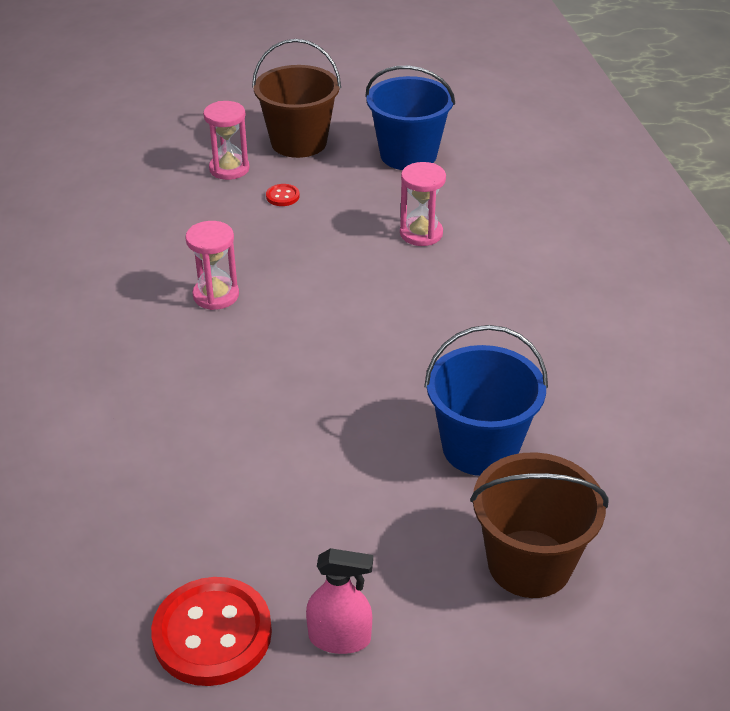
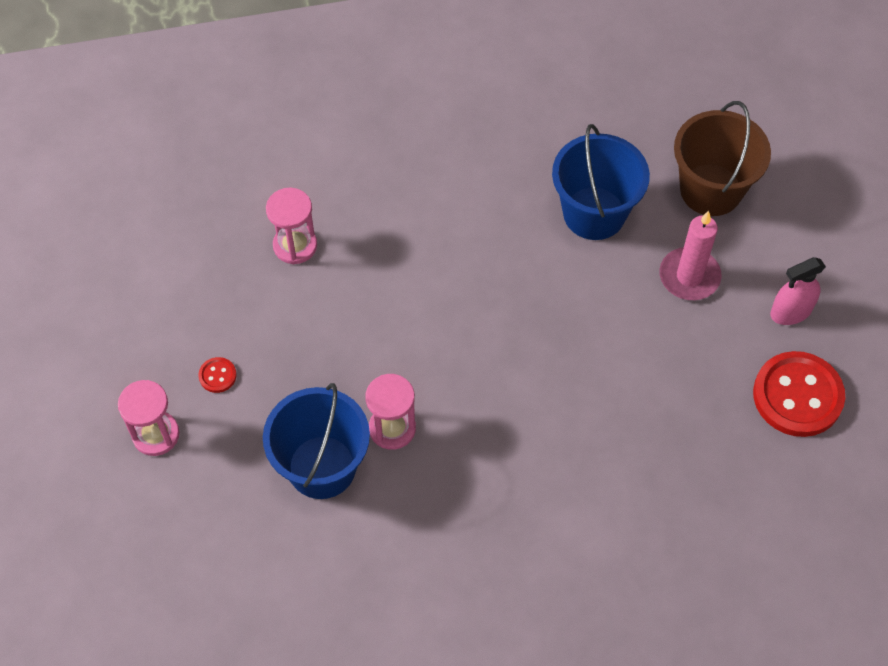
camera: 90 degrees left, 20 degrees up
brown bucket [252,39,341,158] -> none
pink spray bottle [306,548,373,654] -> pink spray bottle turned 120 degrees counterclockwise [770,257,826,325]
blue bucket [365,66,455,170] -> blue bucket moved to [263,383,370,499]
none -> pink candle [659,211,722,300]

